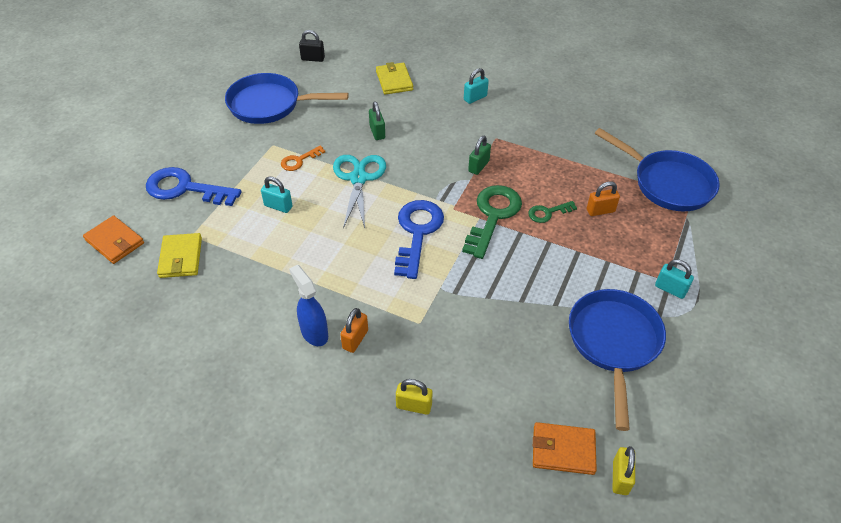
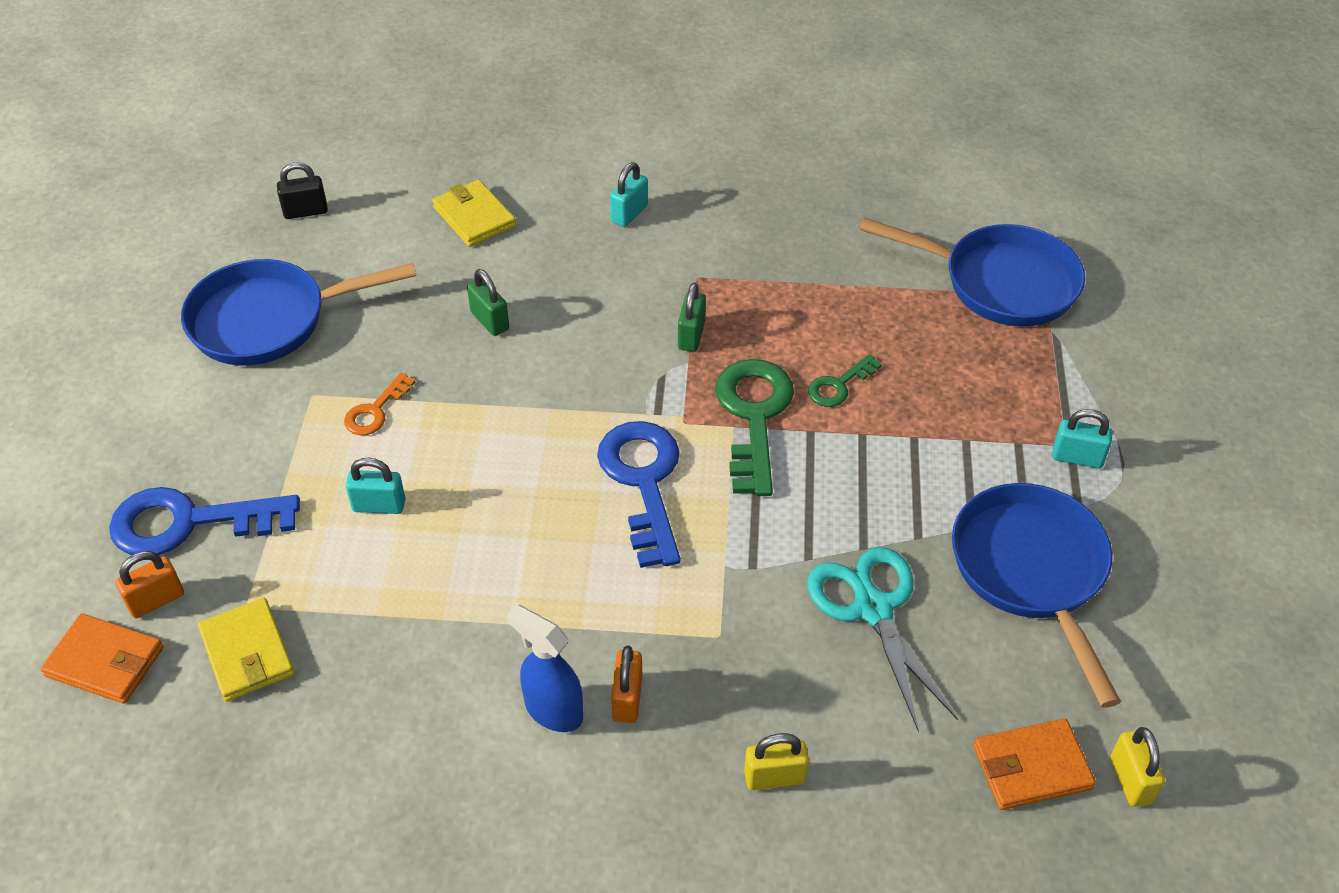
camera: 20 degrees left, 0 degrees up
turquoise scissors [333,155,386,228] -> turquoise scissors moved to [807,547,958,732]
orange padlock [587,182,620,216] -> orange padlock moved to [115,551,184,618]

